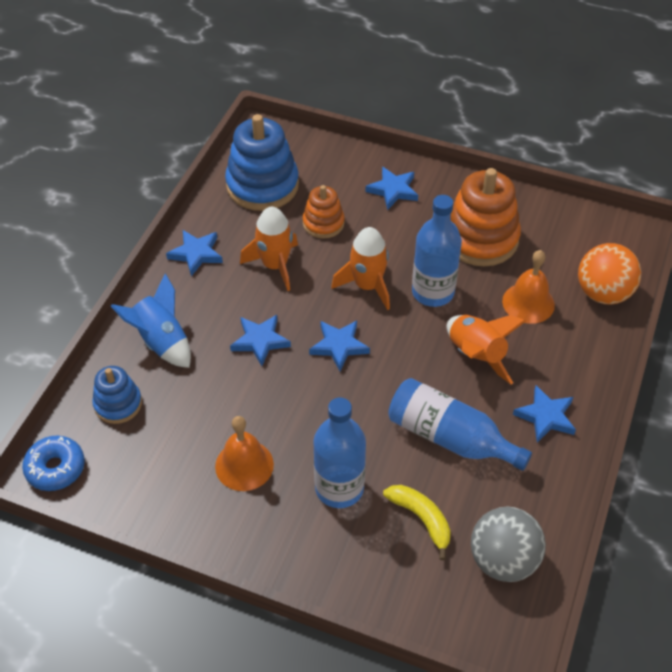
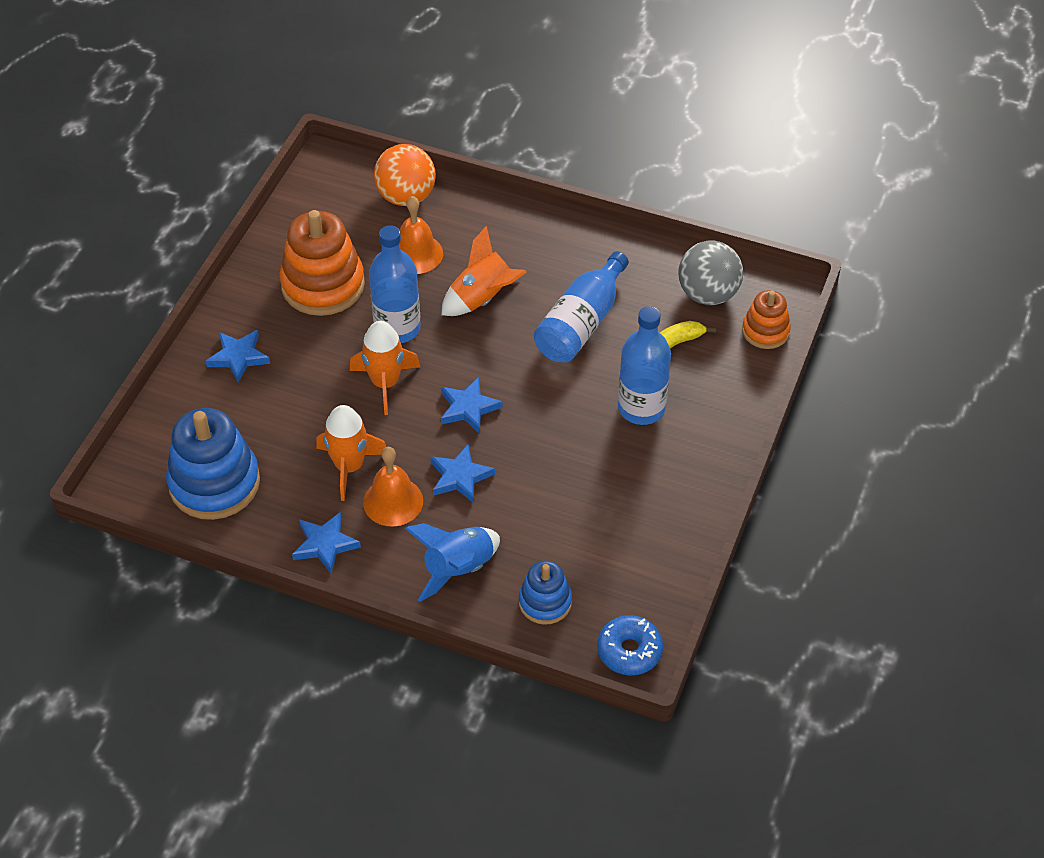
camera: 90 degrees left, 0 degrees up
orange bell [215,416,274,491] -> orange bell moved to [363,447,423,527]
orange stacking toy [303,185,345,239] -> orange stacking toy moved to [742,290,791,349]
blue star [513,385,576,443] -> none

